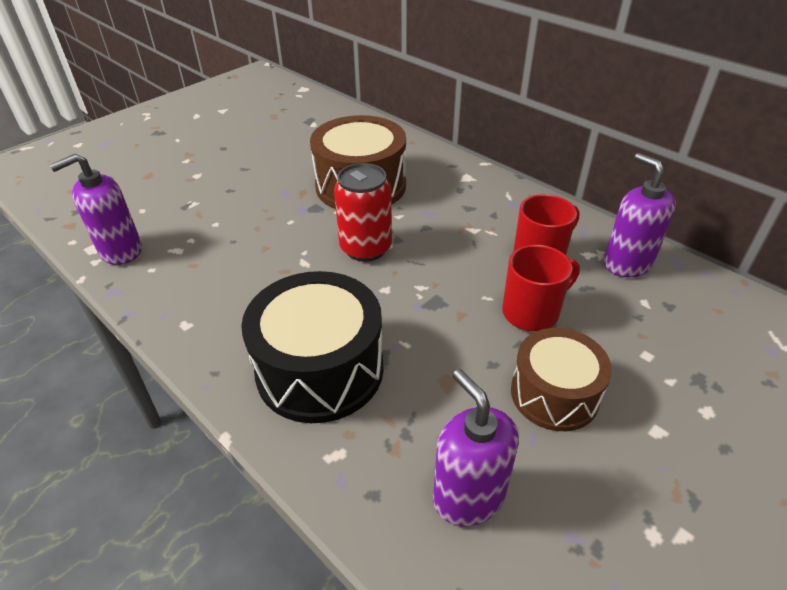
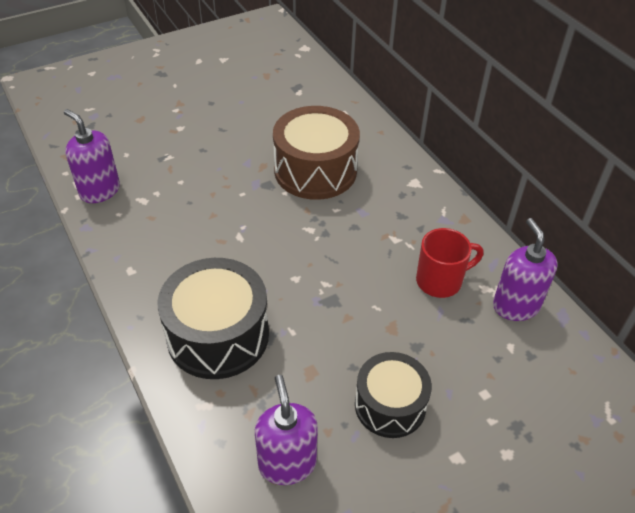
camera: 15 degrees right, 5 degrees up
purple soap dispenser [49,154,142,265] -> purple soap dispenser turned 60 degrees clockwise [64,109,120,203]
red can [334,163,392,262] -> none
red mug [502,245,580,332] -> none
brown drum [511,328,612,431] -> black drum [355,352,432,438]

